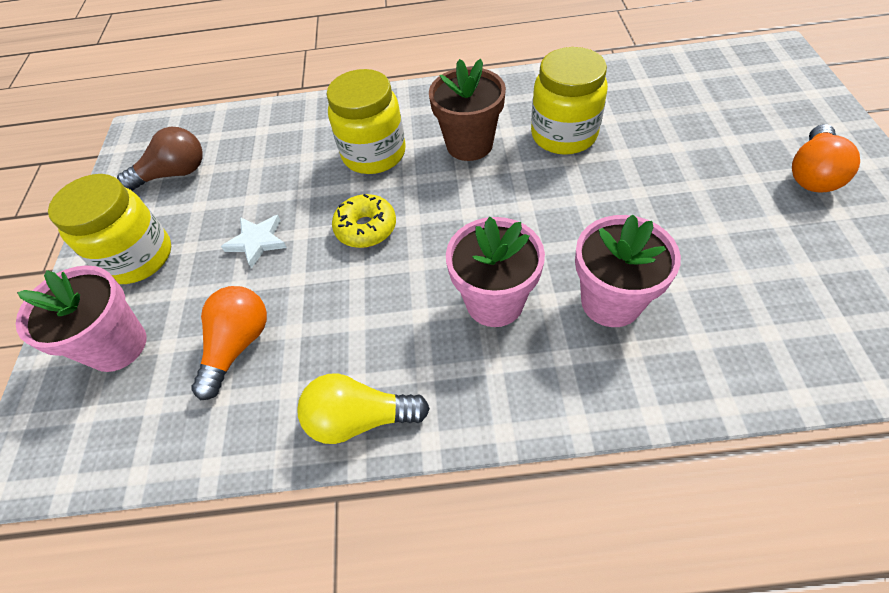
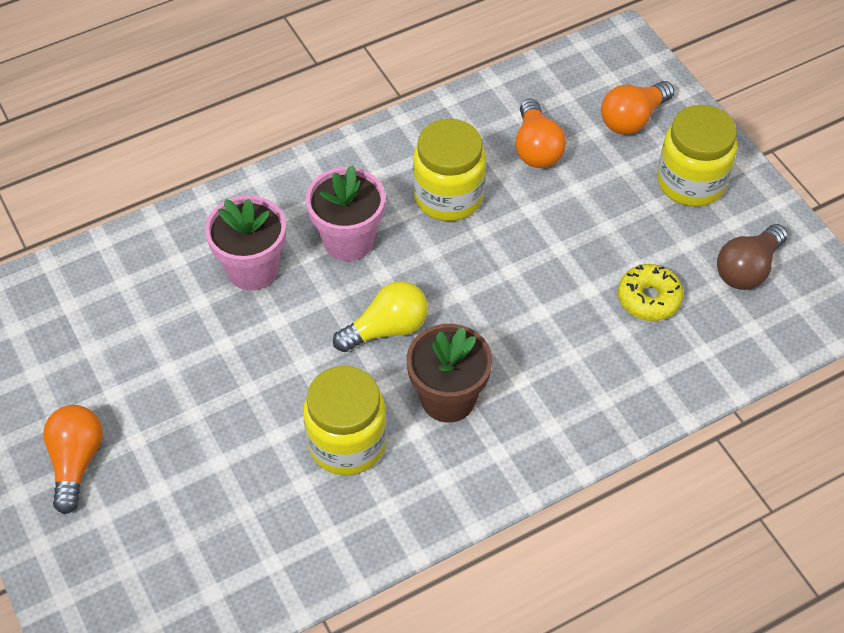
camera: 150 degrees right, 0 degrees up
pink flower pot [16,265,147,372] -> orange light bulb [601,81,674,135]
white star [221,215,287,269] -> none
yellow light bulb [297,373,430,444] -> yellow light bulb moved to [333,281,428,352]
yellow jar [327,69,406,174] -> yellow jar moved to [413,119,486,221]
yellow donut [332,194,396,248] -> yellow donut moved to [618,264,684,321]

